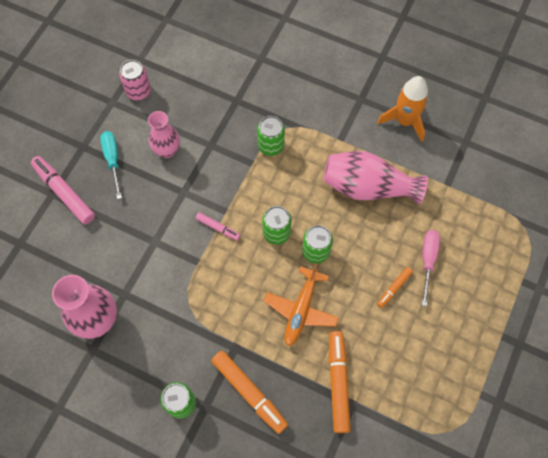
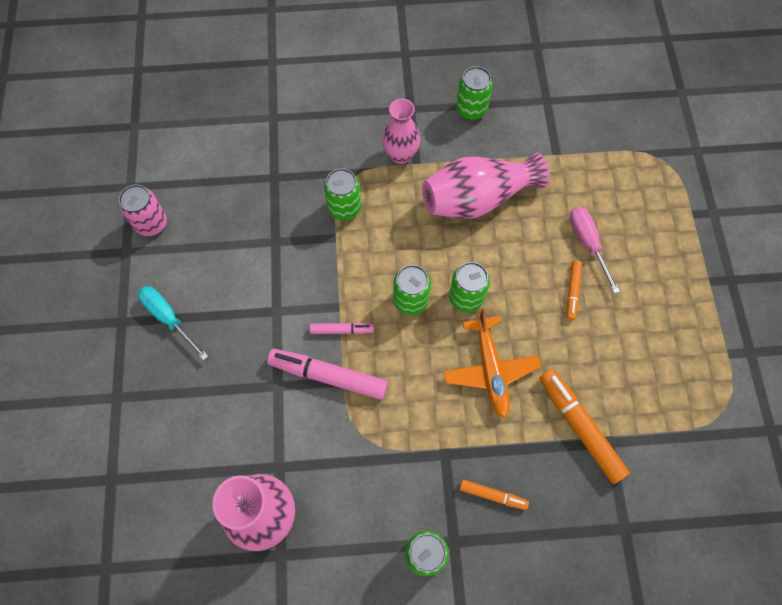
camera: 30 degrees left, 0 degrees up
pink marker [31,156,95,225] -> pink marker moved to [267,349,388,400]
pink vase [148,111,180,158] -> pink vase moved to [382,98,420,164]
orange marker [211,351,288,434] -> orange marker [459,479,529,510], size x0.54
orange rocket [377,76,428,142] -> green can [456,66,493,120]

